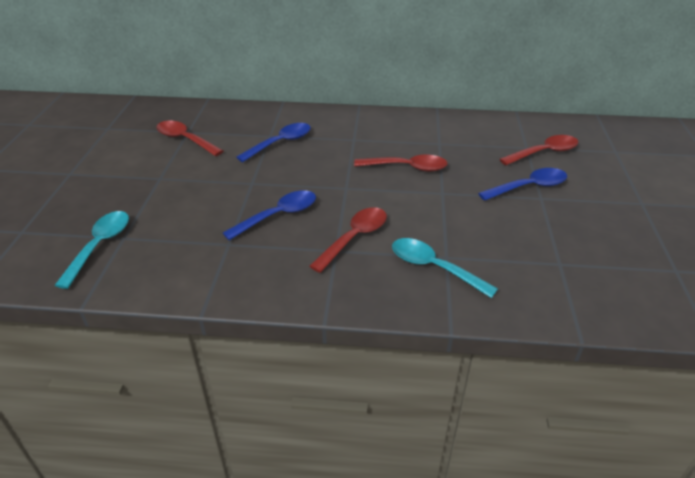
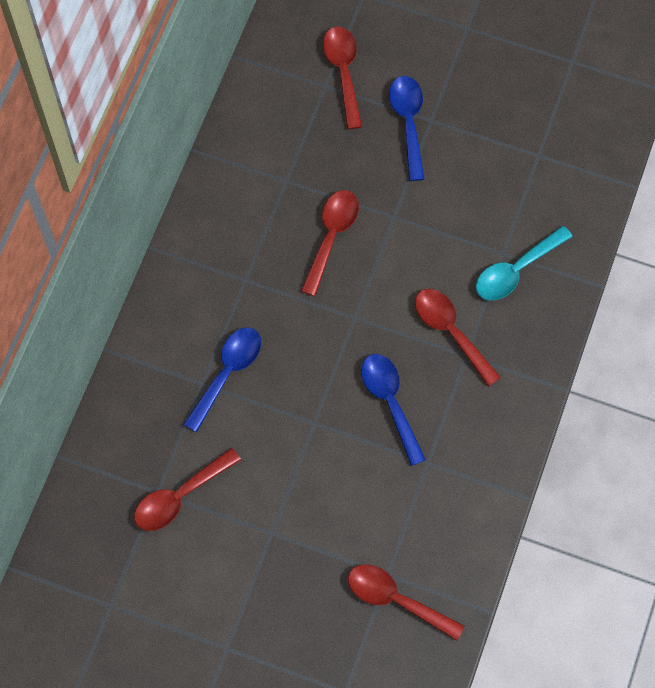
camera: 75 degrees left, 30 degrees up
turquoise spoon [54,211,129,289] -> red spoon [348,564,465,641]
blue spoon [236,123,311,162] -> blue spoon turned 60 degrees clockwise [183,328,261,432]

